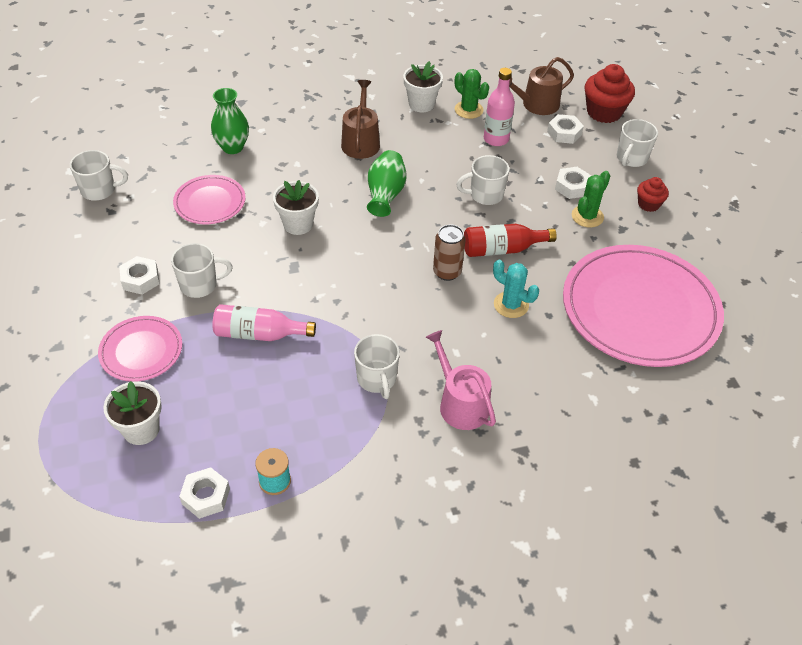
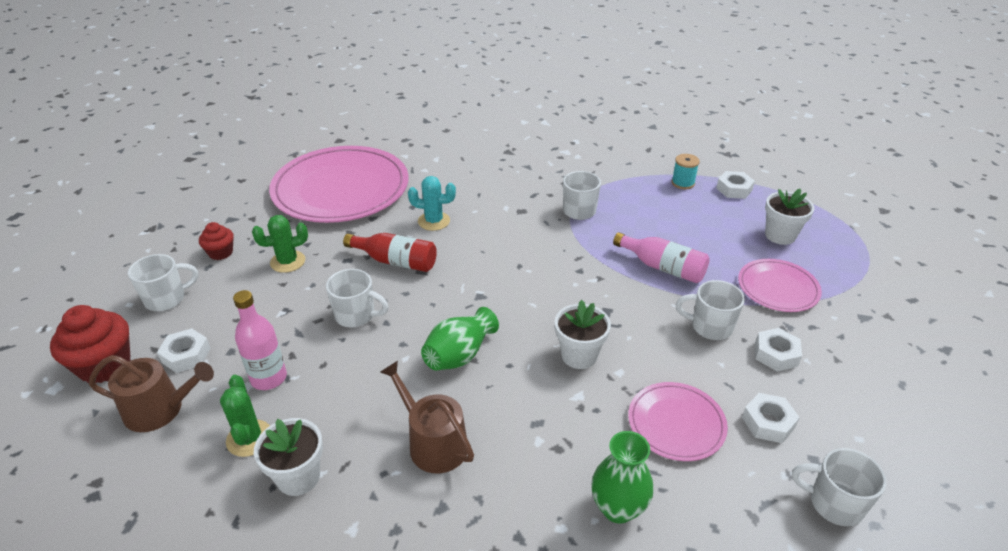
camera: 150 degrees left, 10 degrees down
brown watering can [341,80,380,159] -> brown watering can turned 105 degrees clockwise [380,361,474,473]
pink watering can [426,330,496,430] -> none
brown can [433,225,465,281] -> none
turquoise cactus [493,260,539,318] -> turquoise cactus turned 60 degrees counterclockwise [408,176,456,231]
white nut [555,167,591,199] -> white nut moved to [742,393,800,443]

